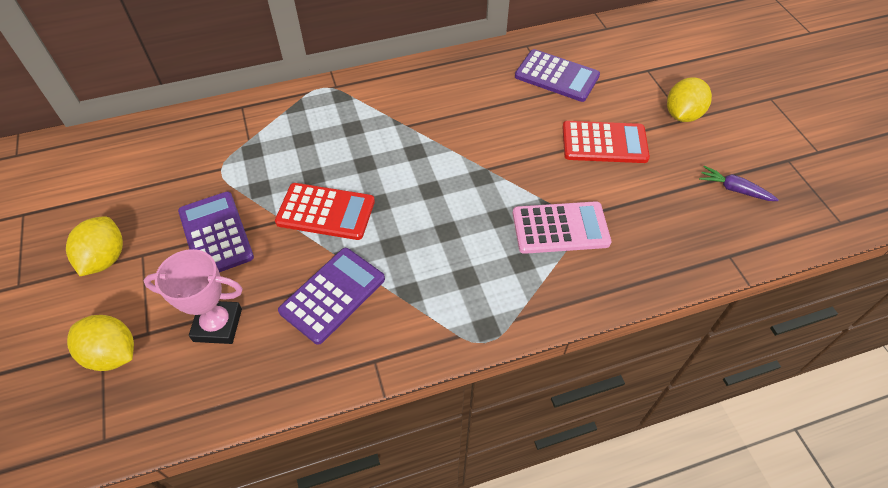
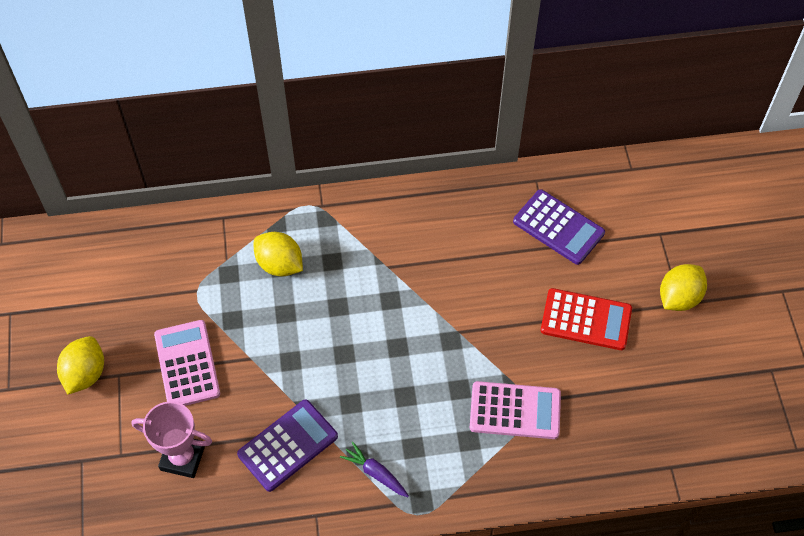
camera: 10 degrees right, 5 degrees up
yellow lemon [67,315,134,371] -> yellow lemon moved to [254,232,303,276]
purple calculator [178,192,254,272] -> pink calculator [154,320,220,406]
red calculator [275,183,375,240] -> none
purple carrot [699,166,779,201] -> purple carrot moved to [340,442,409,497]

